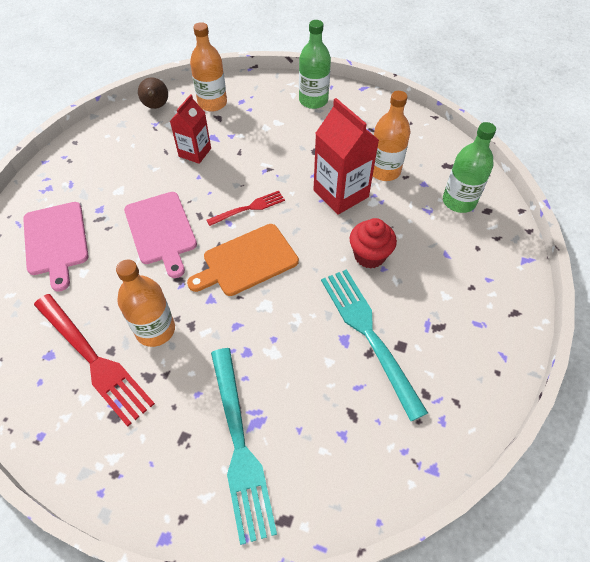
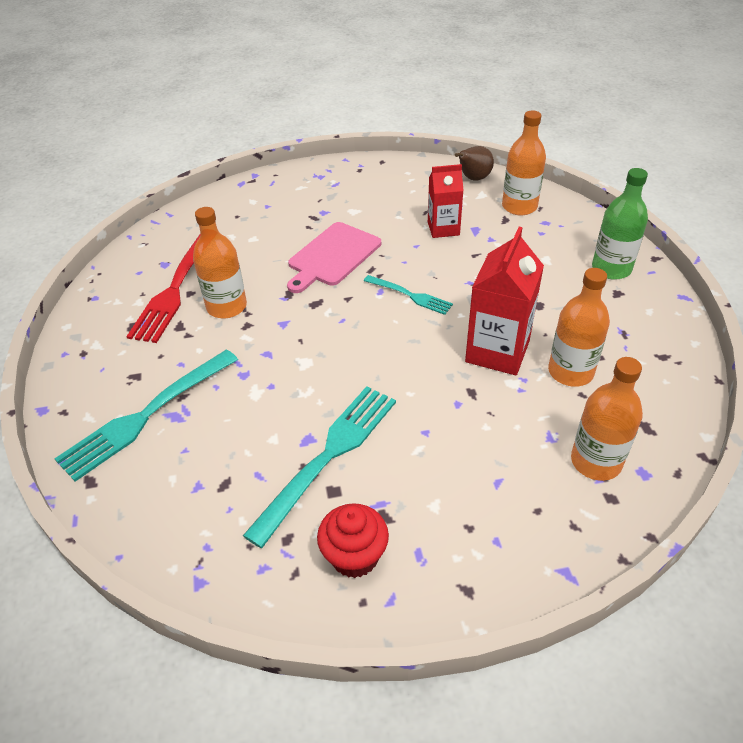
camera: 60 degrees right, 10 degrees down
pink cutting board [23,202,88,292] -> none
orange cutting board [187,224,299,296] -> none
red fork [207,191,285,226] -> turquoise fork [364,275,453,315]
red cupcake [350,218,397,269] -> red cupcake moved to [317,503,389,578]
green bottle [443,122,496,213] -> orange bottle [571,357,643,481]

